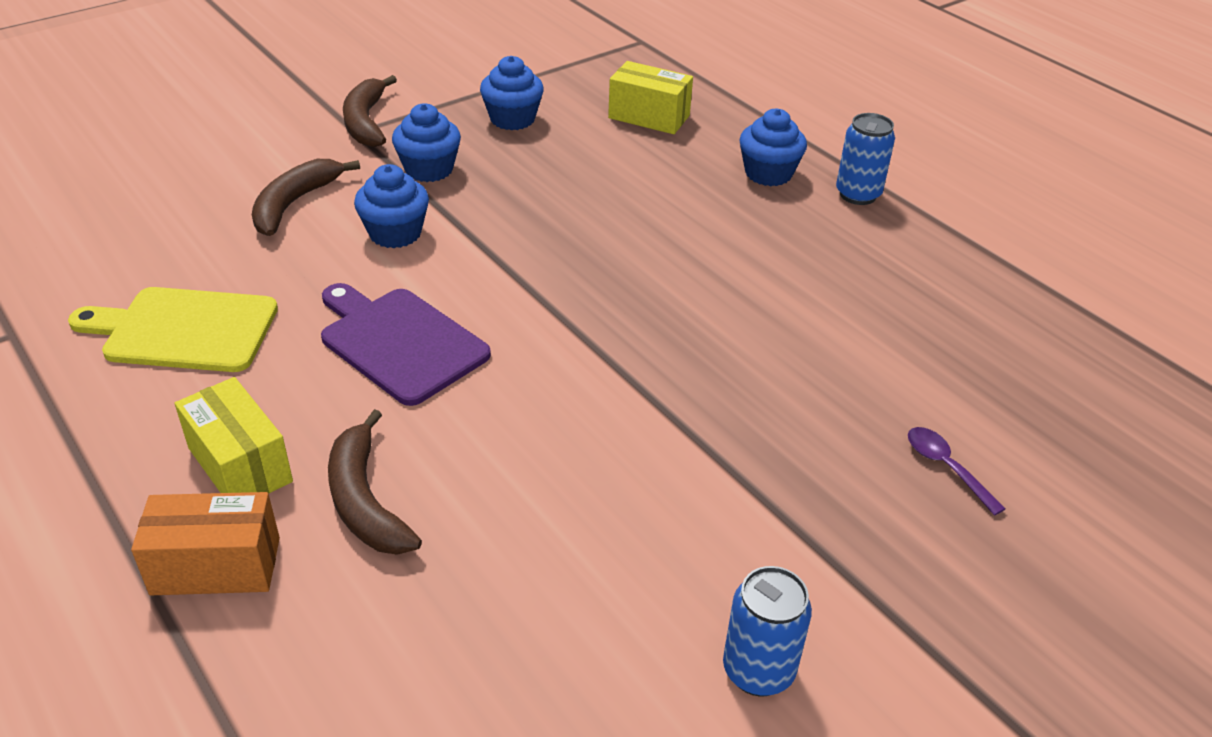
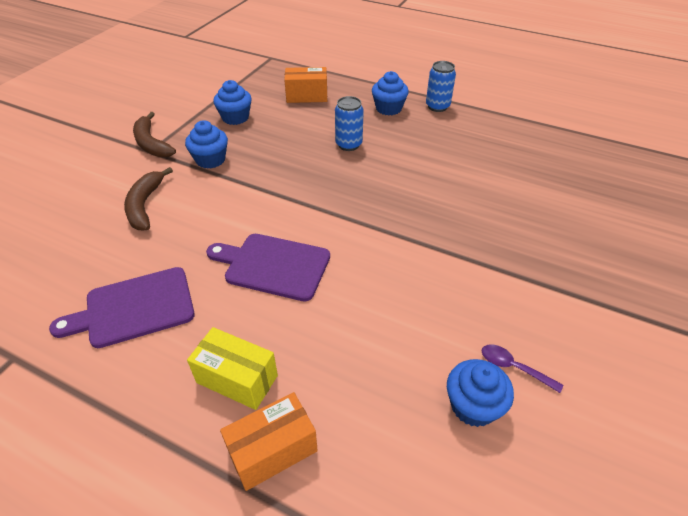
camera: 25 degrees left, 5 degrees up
yellow cutting board [68,287,278,372] -> purple cutting board [49,267,195,348]
brown banana [328,409,422,555] -> none
blue cupcake [354,164,429,248] -> blue cupcake moved to [447,359,514,427]
yellow box [608,61,693,134] -> orange box [284,67,327,103]
blue can [723,566,812,696] -> blue can moved to [335,96,364,151]
purple spoon [908,427,1006,516] -> purple spoon moved to [482,344,563,393]

